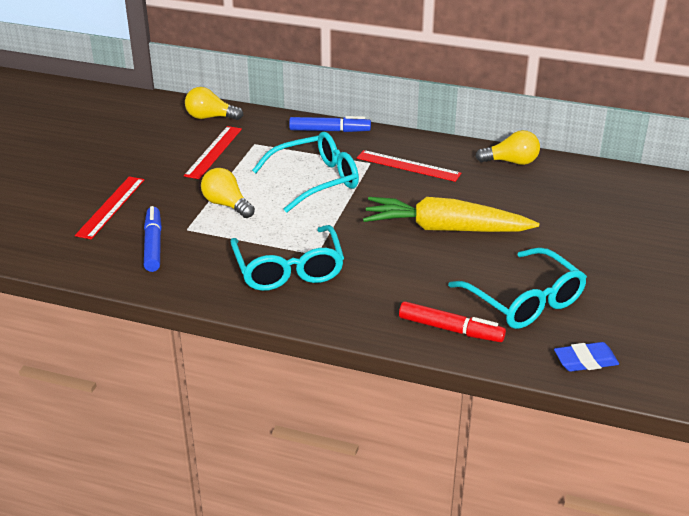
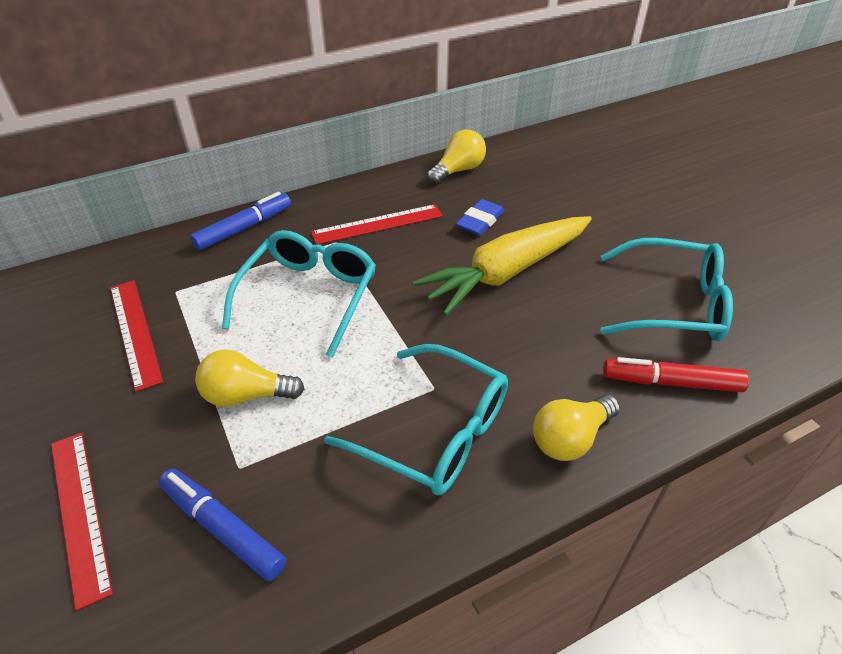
camera: 45 degrees left, 10 degrees up
yellow light bulb [185,87,243,120] -> yellow light bulb moved to [533,395,620,461]
red marker [399,301,506,342] -> red marker turned 150 degrees counterclockwise [603,357,749,392]
blue eraser [554,342,619,372] -> blue eraser moved to [456,199,504,236]

